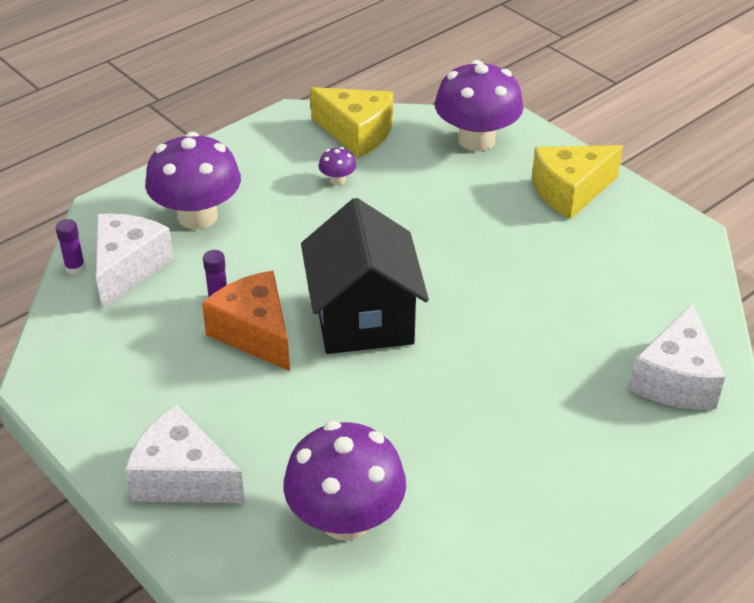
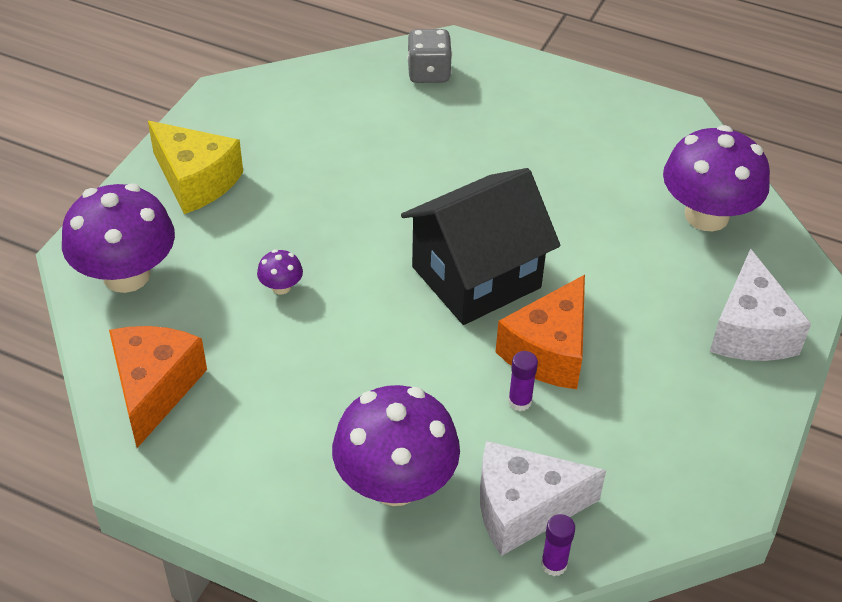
camera: 115 degrees left, 5 degrees up
yellow cheese [310,87,393,158] -> orange cheese [109,326,207,448]
purple mushroom [319,147,356,185] -> purple mushroom moved to [257,249,303,294]
white cheese [629,303,725,410] -> grey dice [407,29,452,83]

